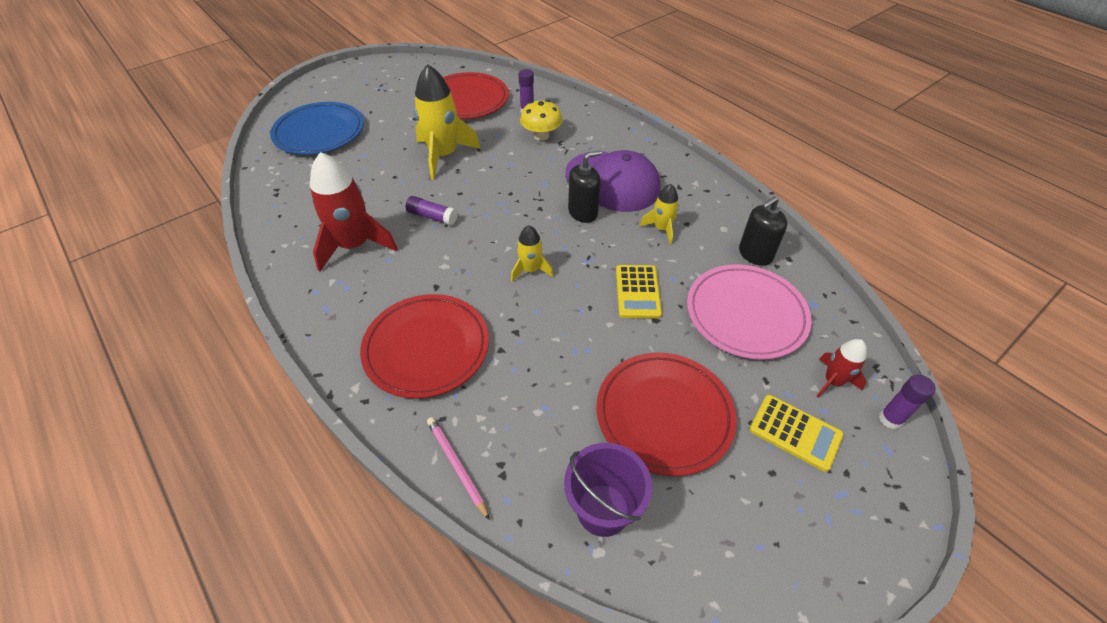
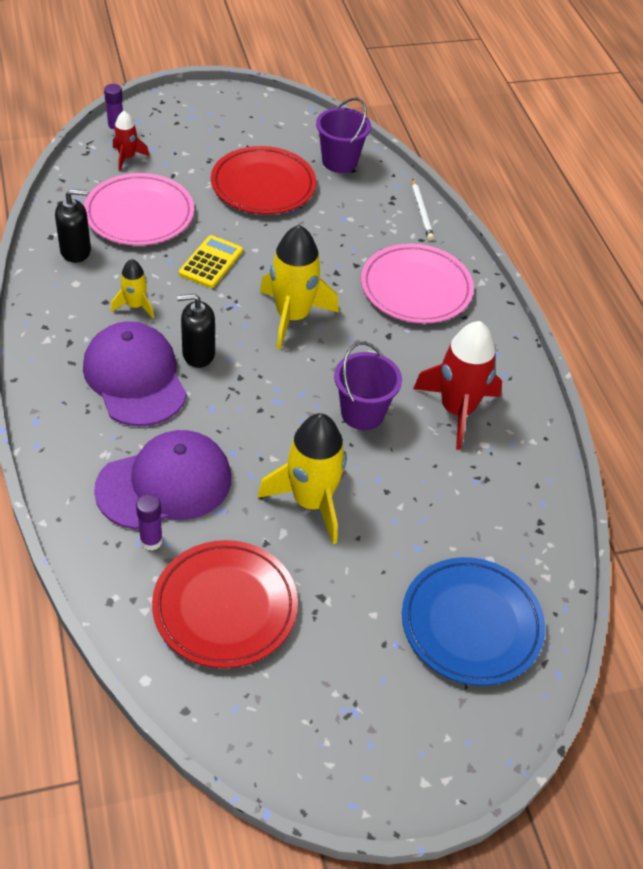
camera: 160 degrees left, 0 degrees up
red plate [360,294,489,399] -> pink plate [361,244,474,323]
purple glue stick [406,196,457,225] -> purple bucket [334,342,402,430]
pink pencil [427,417,490,520] -> white pencil [412,179,434,241]
yellow rocket [511,225,553,282] -> yellow rocket [260,225,339,350], size x1.90
yellow mushroom [520,100,563,141] -> purple cap [94,430,231,530]
yellow calculator [749,395,844,472] -> none

